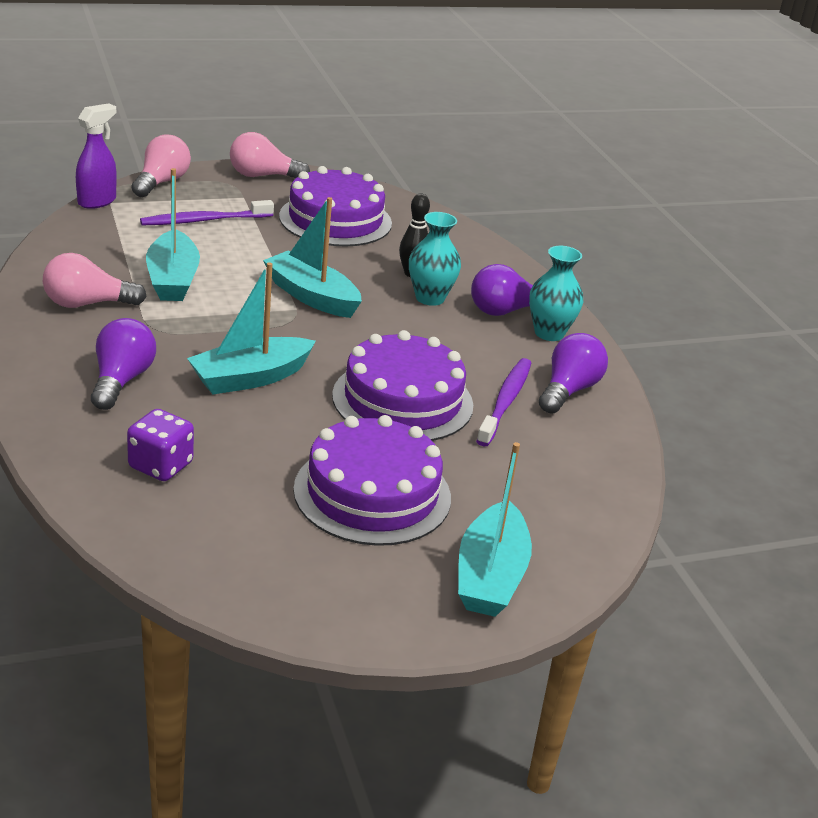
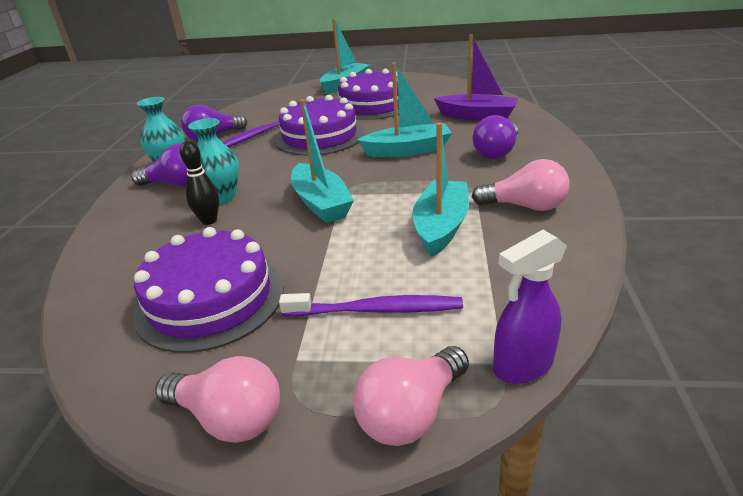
camera: 150 degrees left, 0 degrees up
purple dice [127,409,194,481] -> purple boat [434,34,518,121]

